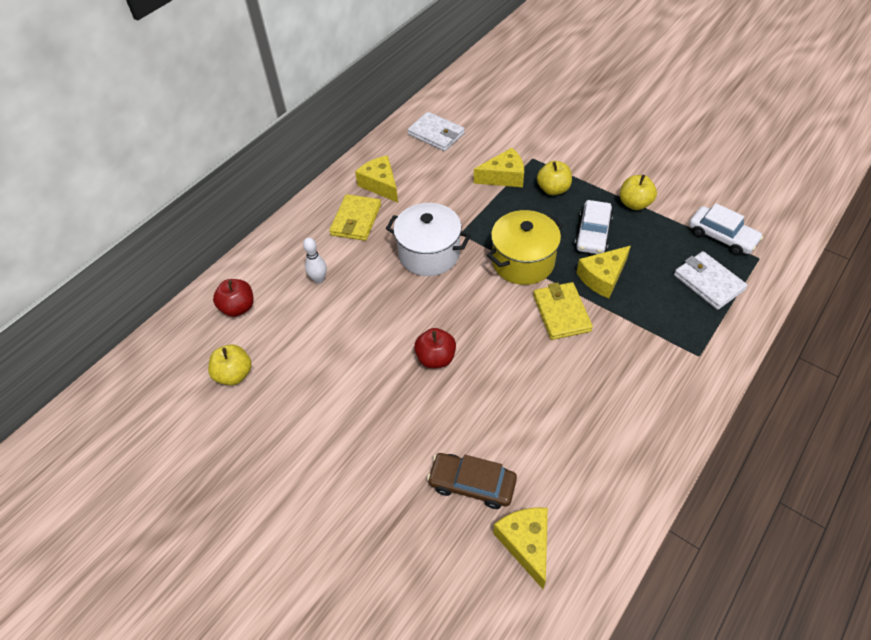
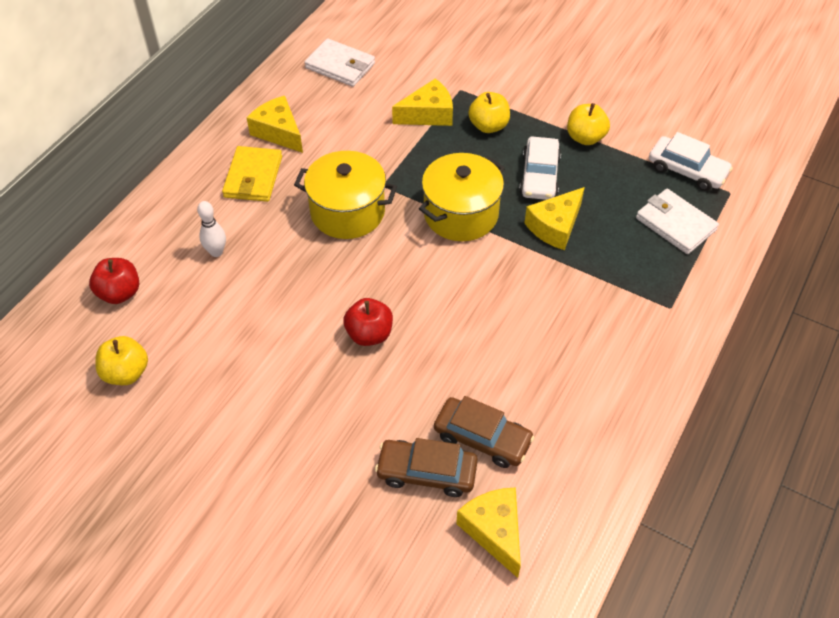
camera: 10 degrees left, 0 degrees up
white pot [386,203,471,276] -> yellow pot [294,151,397,239]
yellow wallet [533,282,593,340] -> none
none -> brown car [434,396,535,468]

